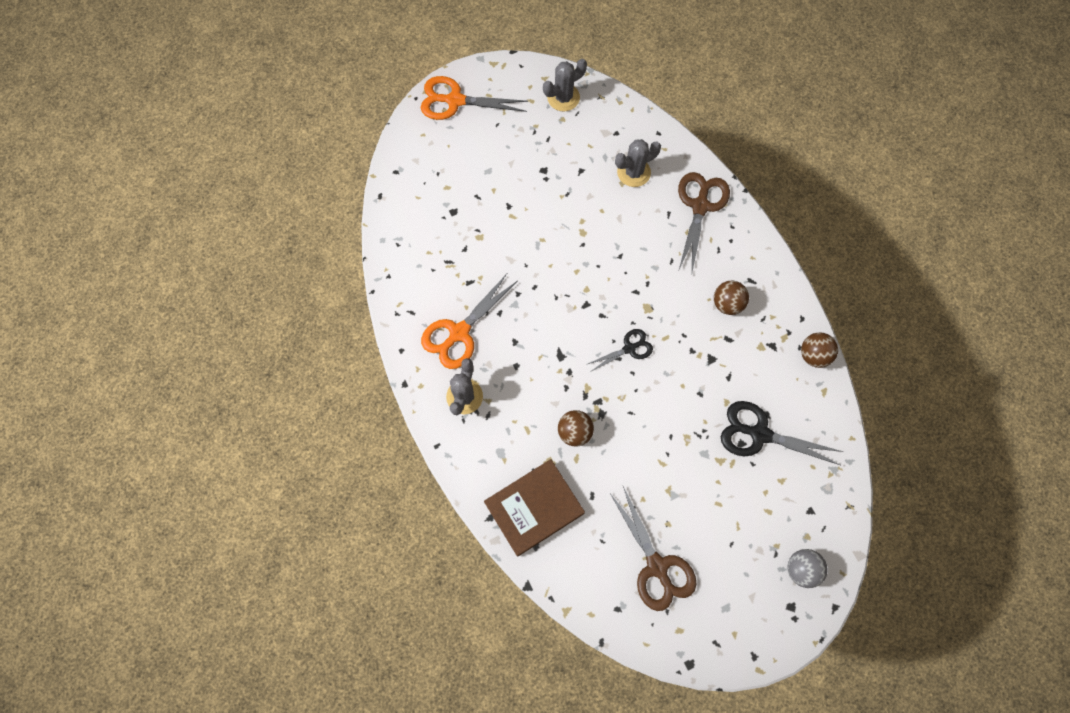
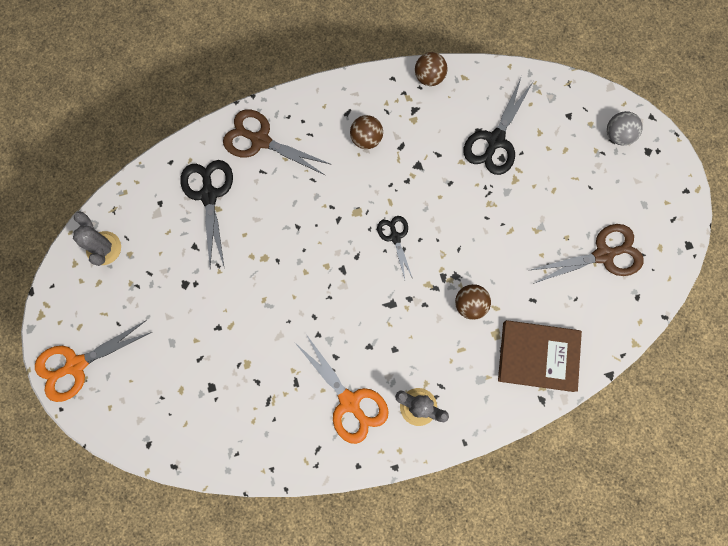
camera: 80 degrees left, 5 degrees up
orange scissors [421,76,528,120] -> orange scissors turned 45 degrees clockwise [35,320,152,402]
brown book [484,459,585,556] -> brown book turned 60 degrees counterclockwise [498,320,582,392]
grey cactus [615,139,661,187] -> black scissors [180,160,233,267]

